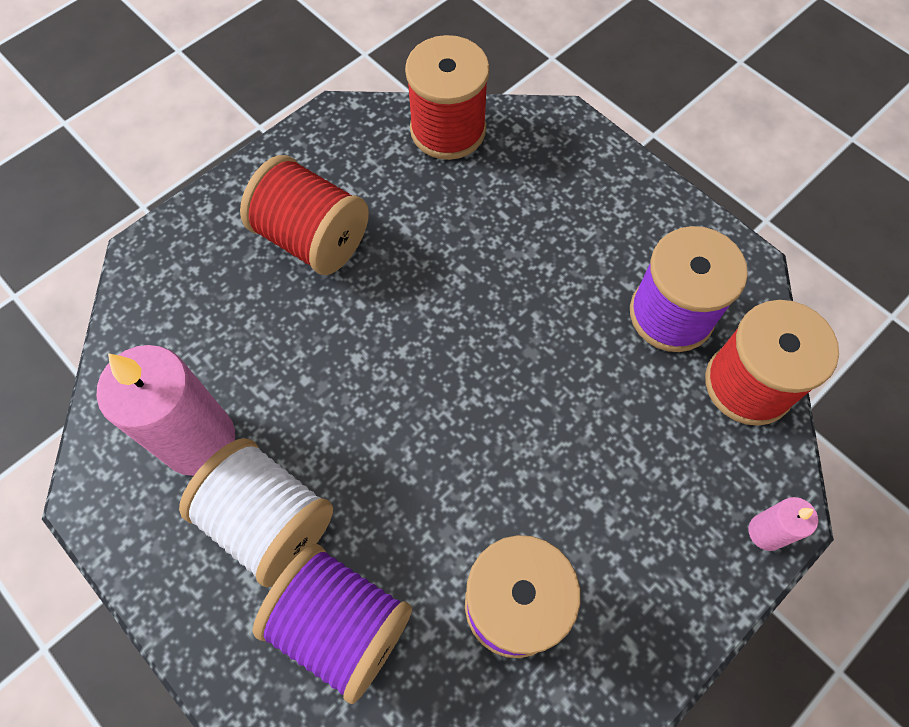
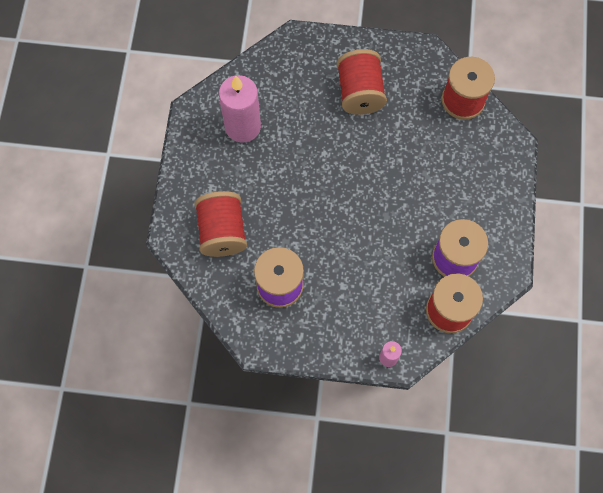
camera: 50 degrees right, 5 degrees up
white spool [179,438,333,587] -> none
purple spool [252,544,412,704] -> red spool [194,191,247,257]

